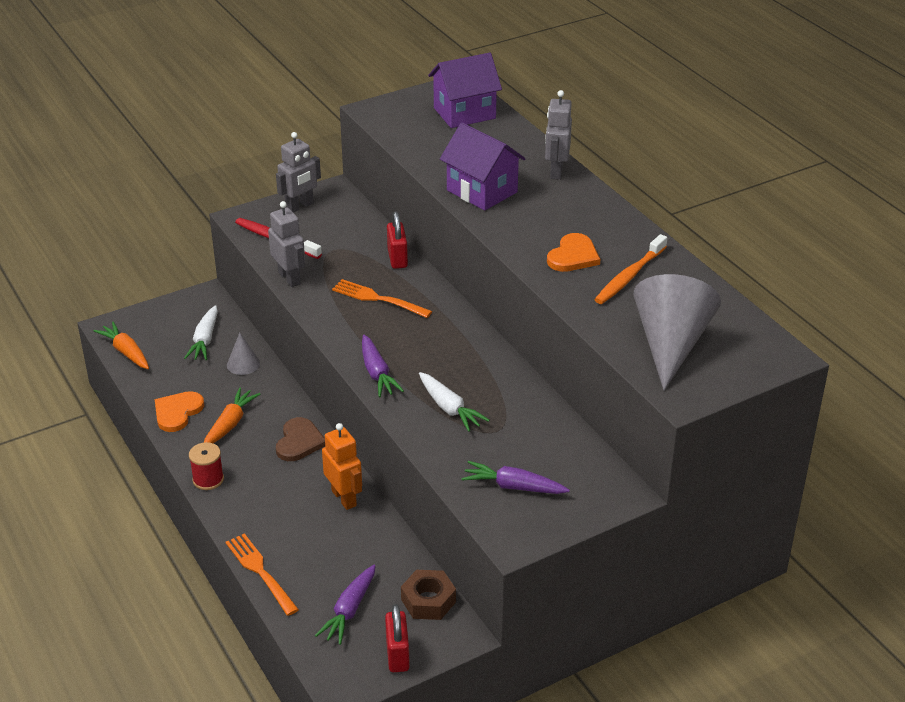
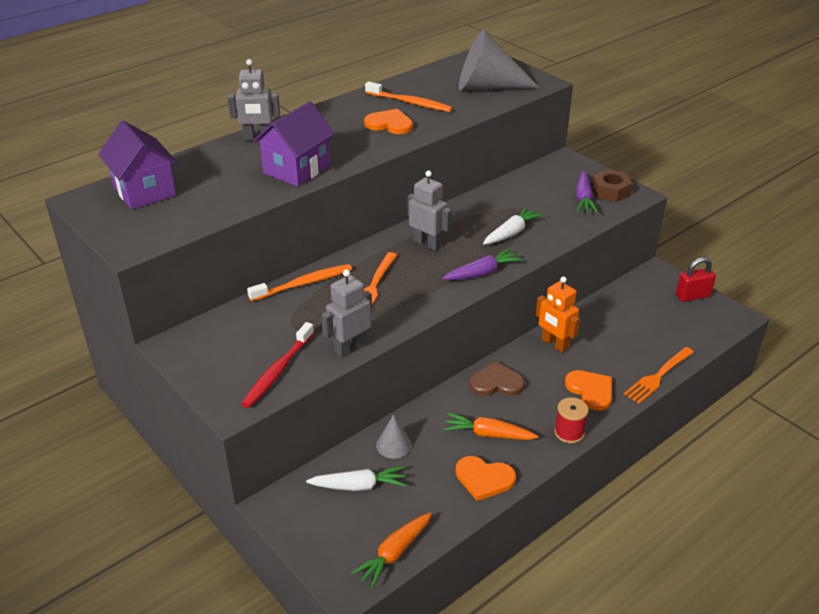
camera: 100 degrees left, 0 degrees up
grey robot [276,132,321,213] -> grey robot moved to [408,170,452,251]
purple carrot [315,565,375,645] -> none
orange robot [322,423,362,510] -> orange robot turned 90 degrees counterclockwise [536,276,580,353]
red padlock [387,211,408,269] -> orange toothbrush [247,264,352,302]
brown nut [401,570,456,620] -> brown nut moved to [591,169,633,202]
none -> orange heart [565,370,612,411]

